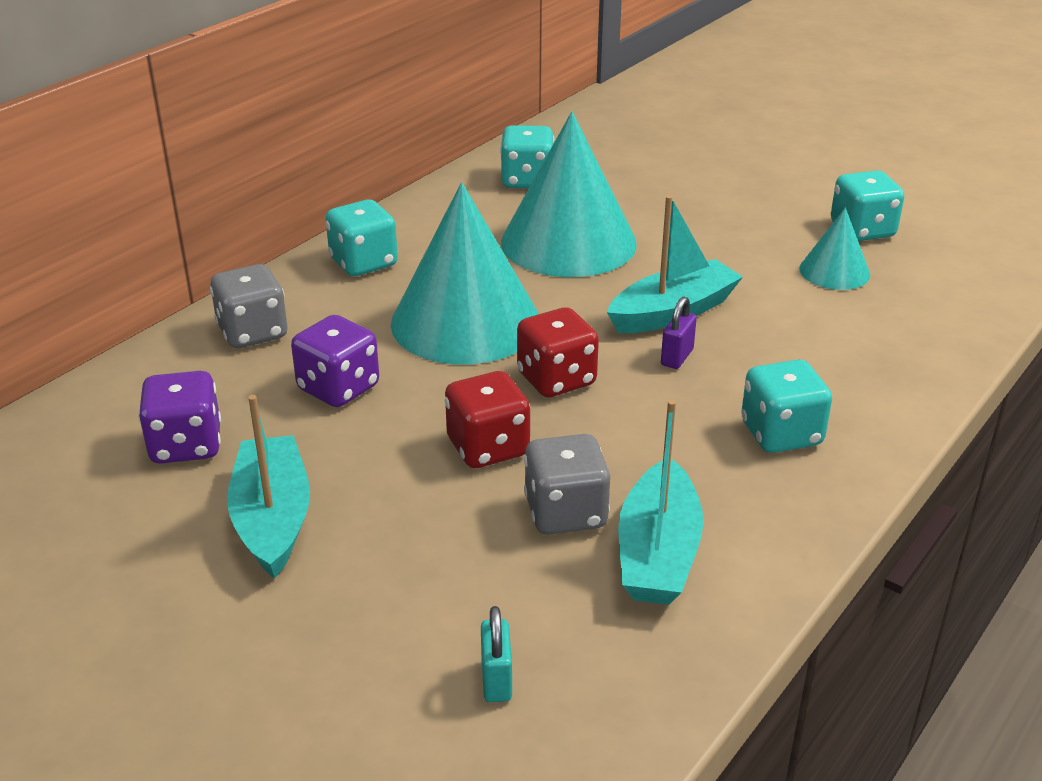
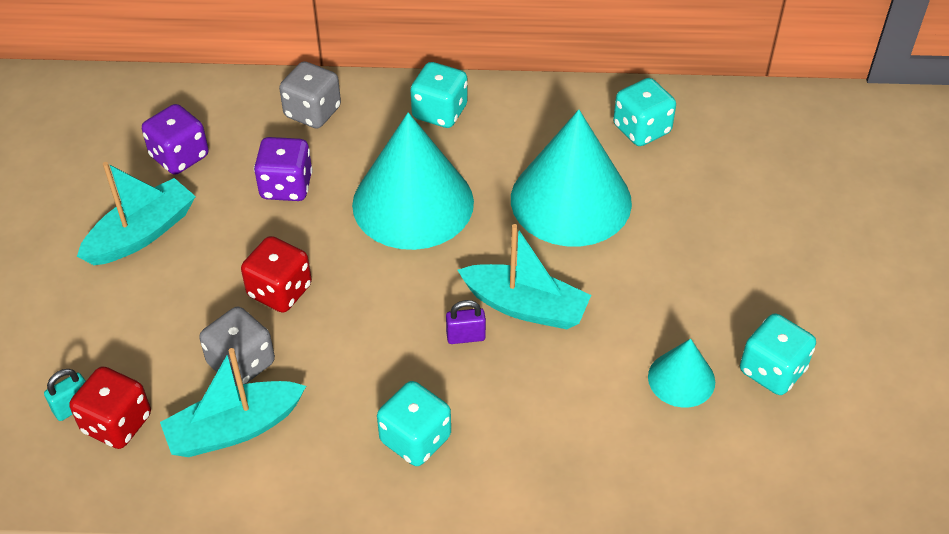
camera: 55 degrees right, 15 degrees up
red dice [517,307,599,397] -> red dice moved to [70,366,151,449]

